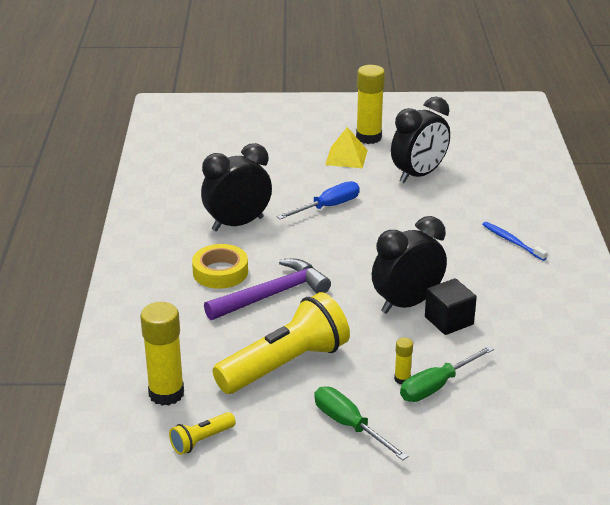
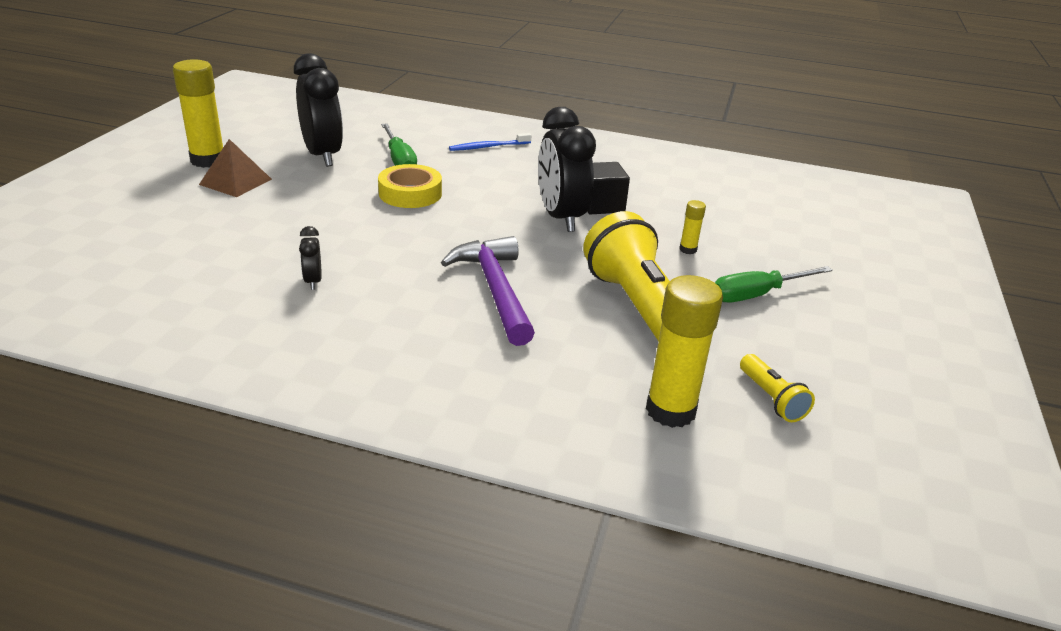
camera: 75 degrees left, 0 degrees up
yellow tape [192,244,248,289] -> yellow tape moved to [378,164,442,208]
black clock [201,143,272,231] -> black clock [299,226,322,290], size x0.44
blue screwdriver [277,181,360,219] -> none
yellow pyramid [325,127,368,168] -> brown pyramid [199,139,272,197]
green screwdriver [400,346,494,402] -> green screwdriver moved to [381,123,417,166]

